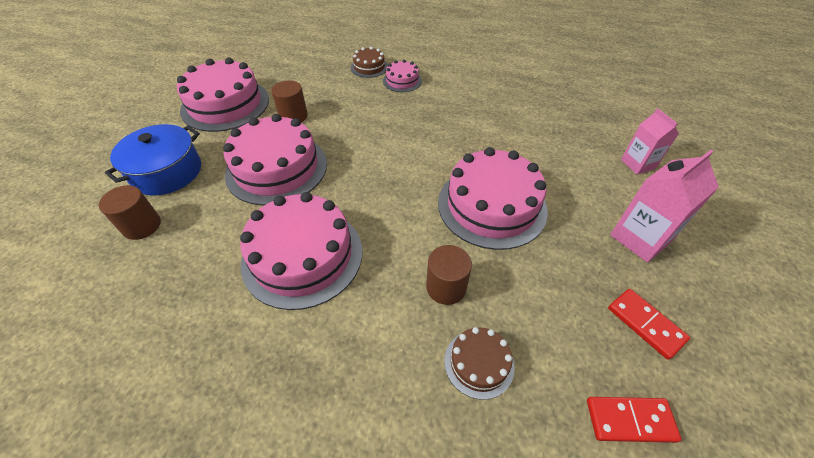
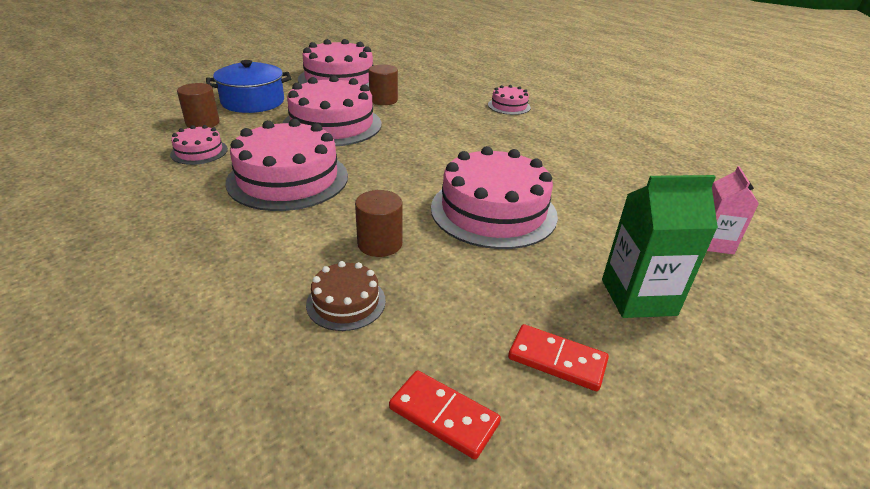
camera: 30 degrees right, 15 degrees down
brown cake [351,47,388,78] -> none
red domino [608,289,690,360] -> red domino turned 60 degrees counterclockwise [508,324,609,391]
pink carton [610,150,719,263] -> green carton [602,175,718,318]
none -> pink cake [170,125,228,165]

